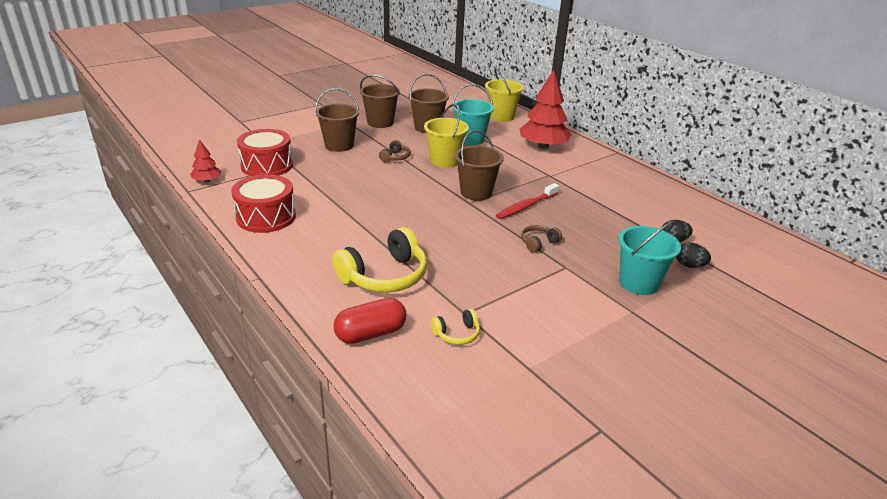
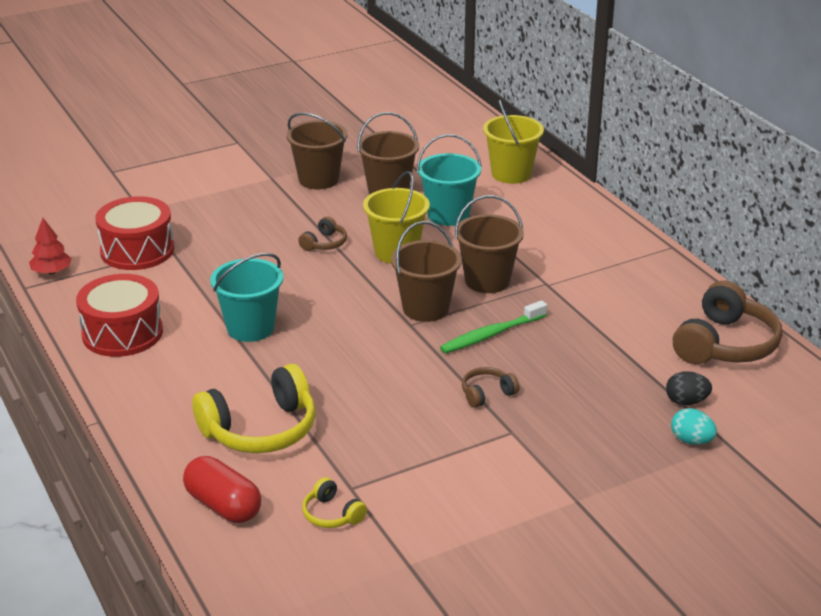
camera: 10 degrees right, 0 degrees up
brown bucket [315,88,359,152] -> brown bucket moved to [455,195,524,293]
red capsule [333,298,407,344] -> red capsule turned 60 degrees clockwise [183,456,261,523]
yellow headphones [431,309,480,345] -> yellow headphones turned 60 degrees clockwise [302,477,367,528]
red toothbrush [496,183,559,219] -> green toothbrush [440,300,547,354]
red tree [520,70,572,149] -> none
turquoise bucket [618,220,681,295] -> turquoise bucket moved to [211,253,283,342]
black egg [676,243,711,268] -> turquoise egg [671,408,717,445]
none -> brown headphones [673,281,782,364]

